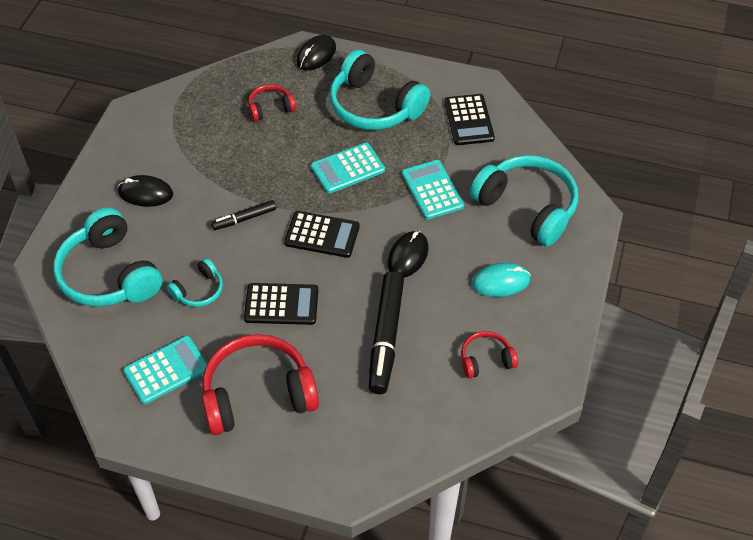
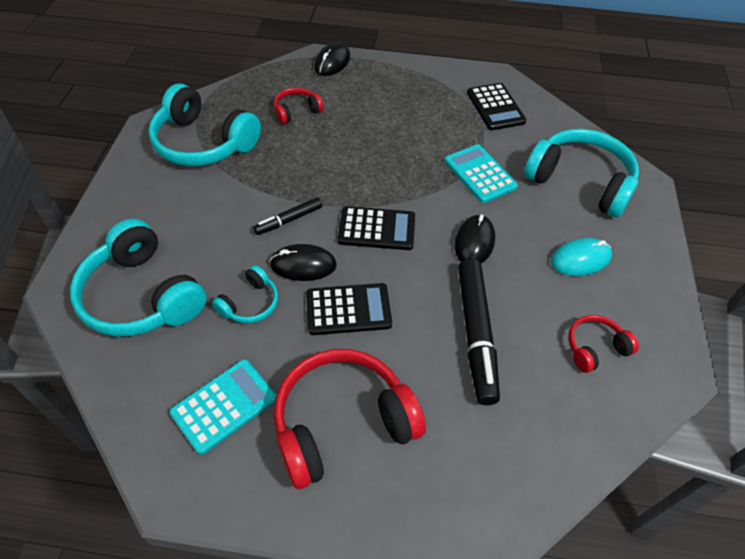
camera: 10 degrees left, 0 degrees up
black mouse [118,175,173,207] -> black mouse moved to [269,244,337,281]
turquoise calculator [311,143,385,194] -> none
turquoise headphones [330,50,430,130] -> turquoise headphones moved to [148,83,261,166]

